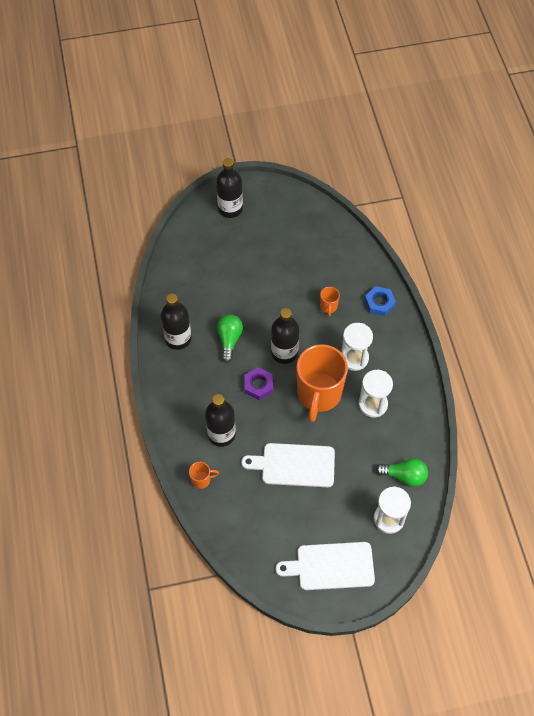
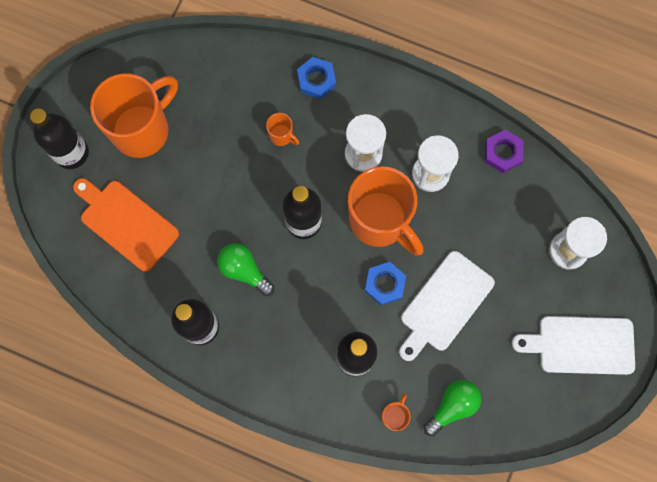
camera: 55 degrees left, 15 degrees up
purple nut [244,367,273,400] -> purple nut moved to [485,130,524,173]
white cutting board [276,542,375,590] -> white cutting board turned 60 degrees clockwise [512,316,635,375]
green light bulb [376,458,428,487] -> green light bulb moved to [423,380,481,436]
none -> orange cutting board [73,178,179,272]
none -> orange mug [90,73,178,158]
none -> blue nut [365,262,406,305]

